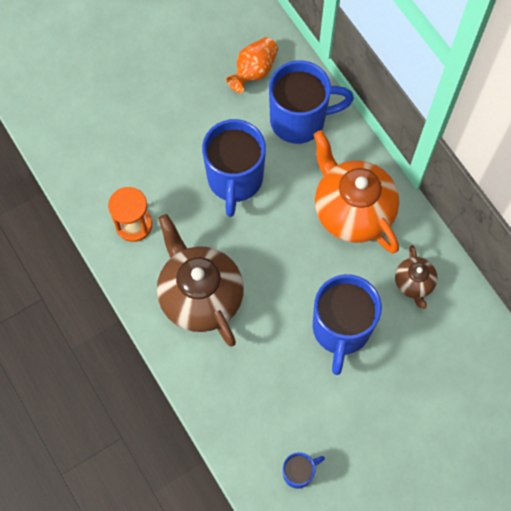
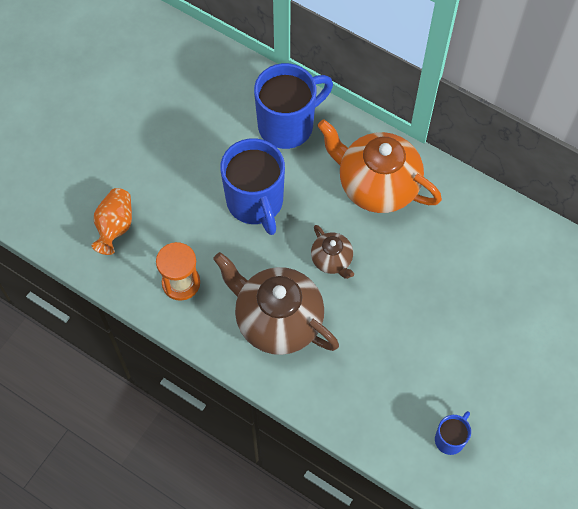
camera: 25 degrees left, 5 degrees down
orange vase [226,37,278,93] -> orange vase moved to [91,188,132,255]
blue mug [313,274,382,375] -> none
brown teapot [395,245,437,309] -> brown teapot moved to [311,225,354,279]

